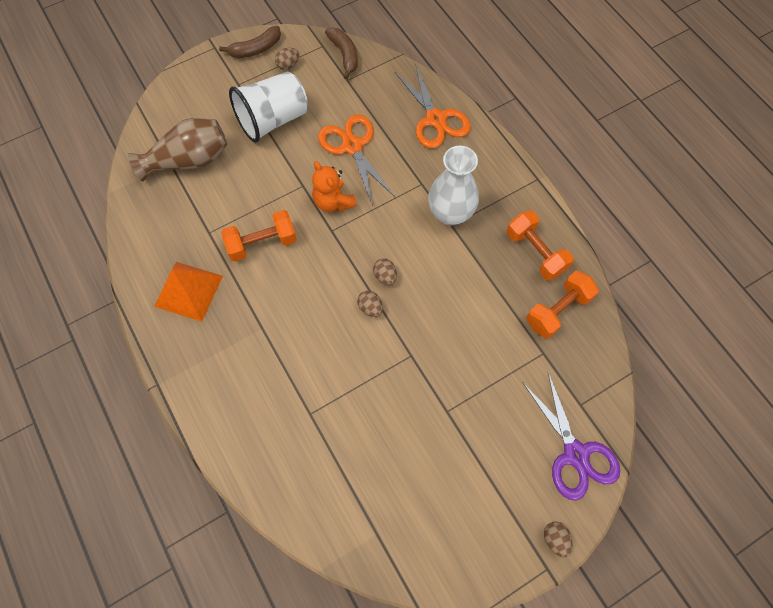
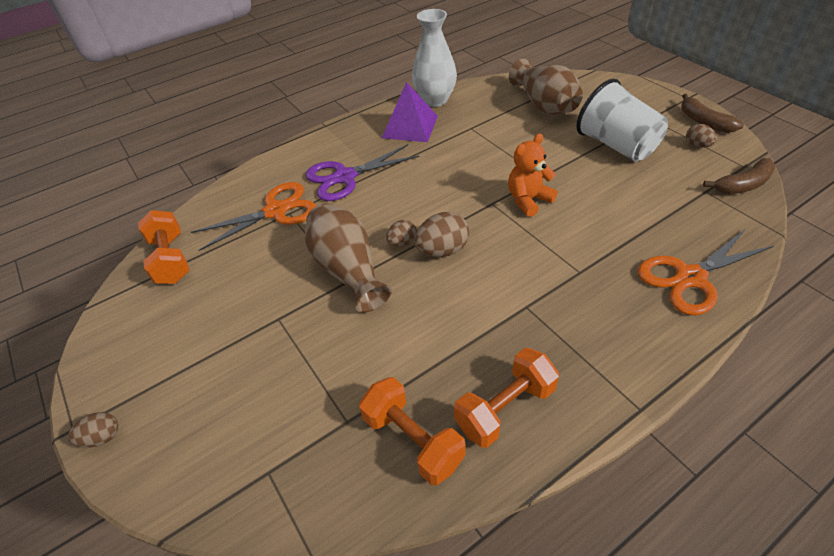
camera: 90 degrees right, 20 degrees down
orange pyramid [154,262,223,322] -> purple pyramid [382,82,438,142]
orange dumbbell [221,210,297,262] -> orange dumbbell moved to [138,210,189,284]
orange scissors [318,115,395,203] -> orange scissors moved to [191,182,316,251]
brown egg [373,258,397,285] -> brown egg [414,212,469,257], size x1.67
white vase [428,146,479,225] -> white vase moved to [412,9,457,107]
purple scissors [523,372,620,500] -> purple scissors moved to [305,144,420,201]
none -> brown vase [305,203,392,313]

